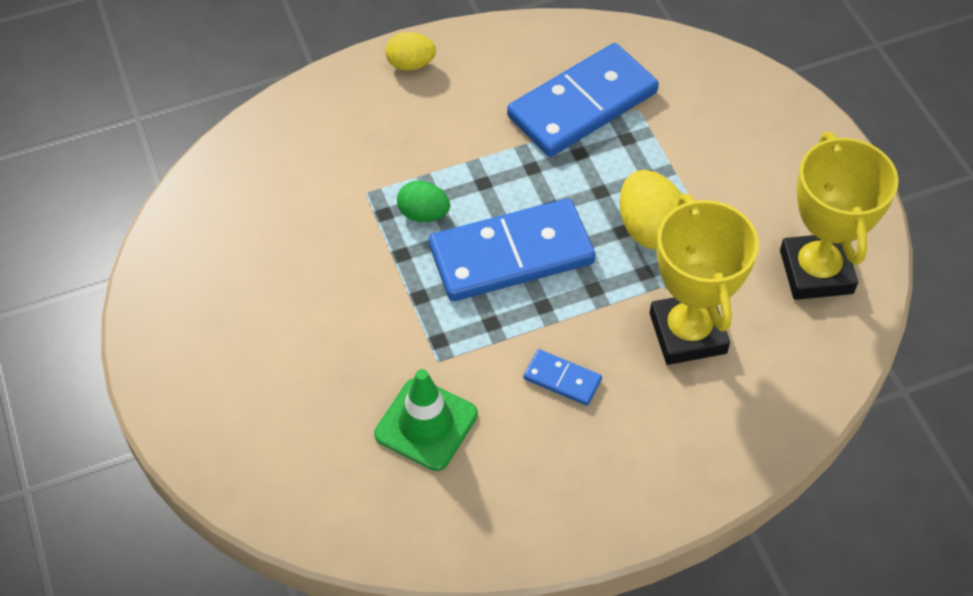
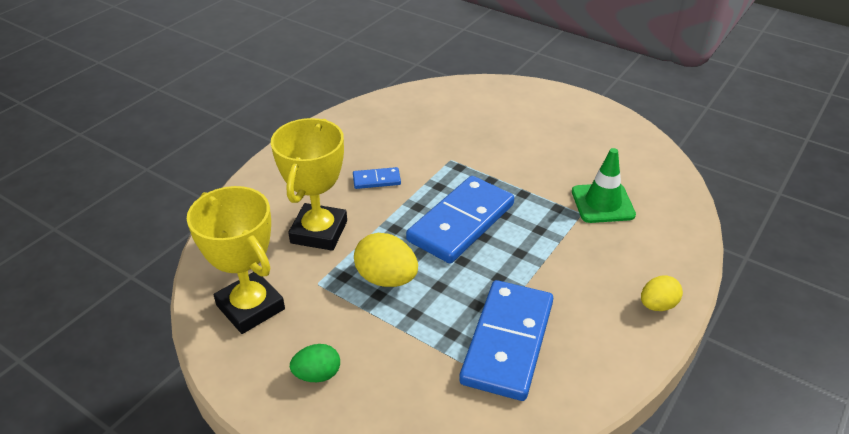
camera: 145 degrees right, 15 degrees down
green traffic cone [374,369,478,471] -> green traffic cone moved to [572,148,636,223]
green egg [397,181,450,222] -> green egg moved to [290,344,340,382]
yellow trophy [650,194,759,365] -> yellow trophy turned 60 degrees clockwise [271,118,347,251]

